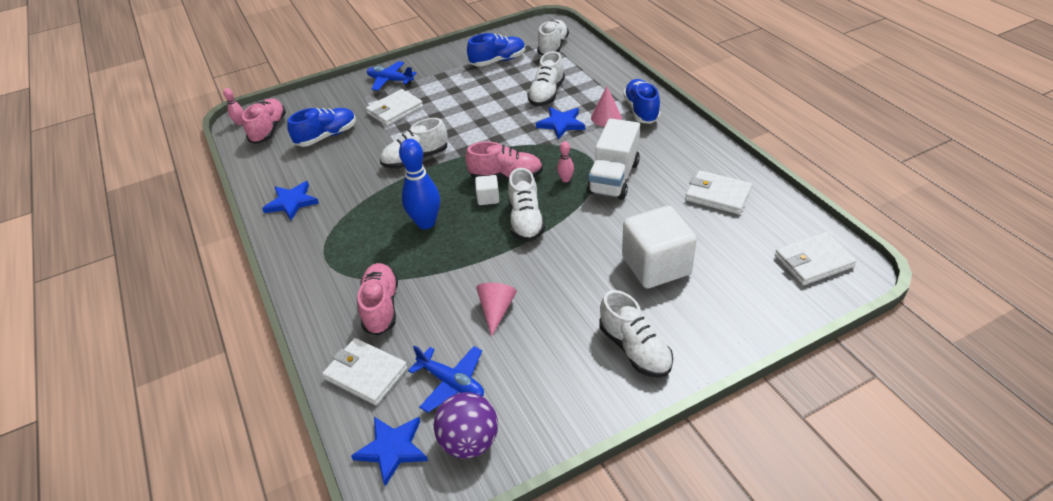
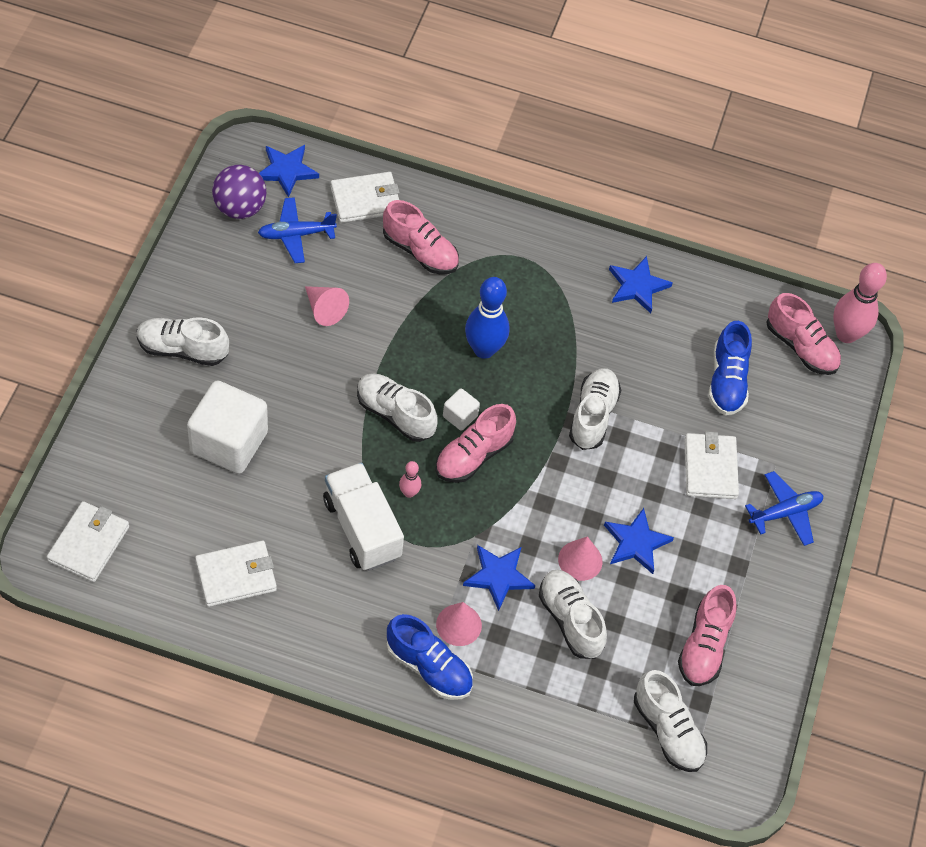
camera: 125 degrees right, 15 degrees up
pink bowling pin [223,88,244,125] -> pink bowling pin [833,263,887,343], size x2.09
blue shoe [467,33,525,67] -> pink shoe [678,585,737,686]
none -> pink cone [558,536,603,581]
none -> blue star [604,508,674,574]

